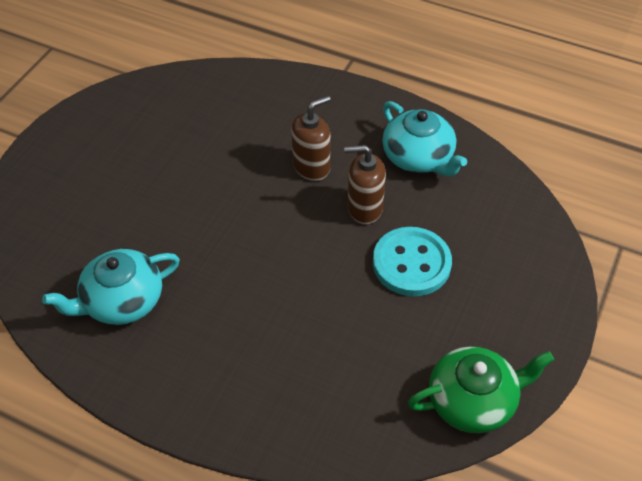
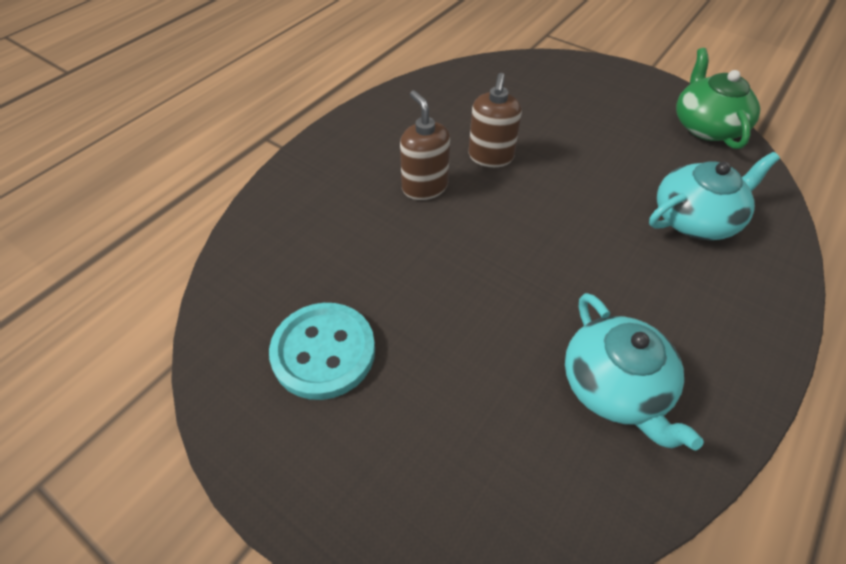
camera: 80 degrees left, 0 degrees up
turquoise button [373,227,452,296] -> turquoise button moved to [269,303,375,400]
turquoise teapot [382,101,467,176] -> turquoise teapot moved to [649,152,780,240]

